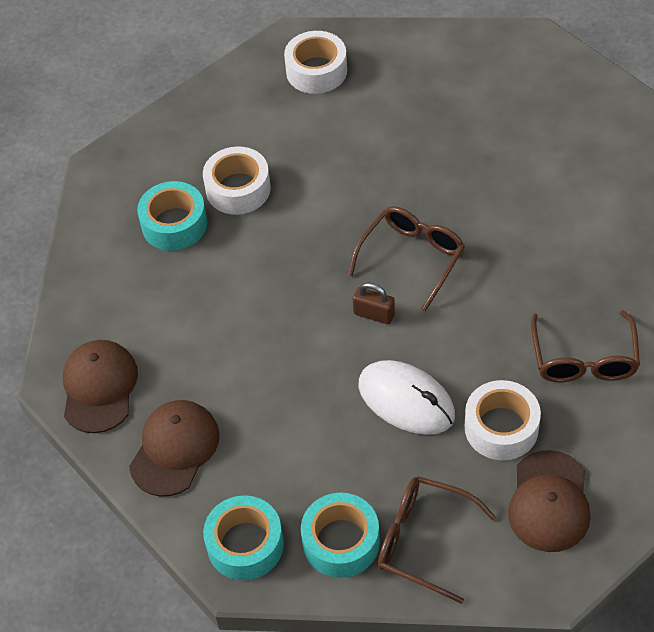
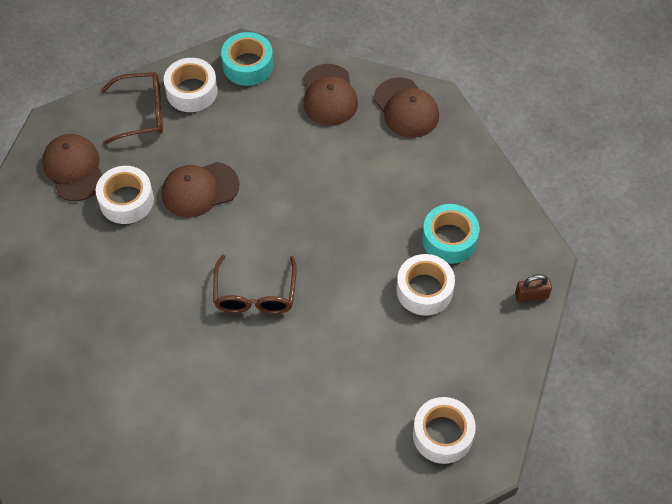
camera: 145 degrees right, 5 degrees up
turquoise tape [301,493,380,578] -> white tape [164,58,218,112]
brown padlock [353,282,395,324] -> brown padlock moved to [515,275,552,303]
white mouse [359,360,455,435] -> brown cap [162,162,239,218]
brown glasses [531,310,640,382] -> none

